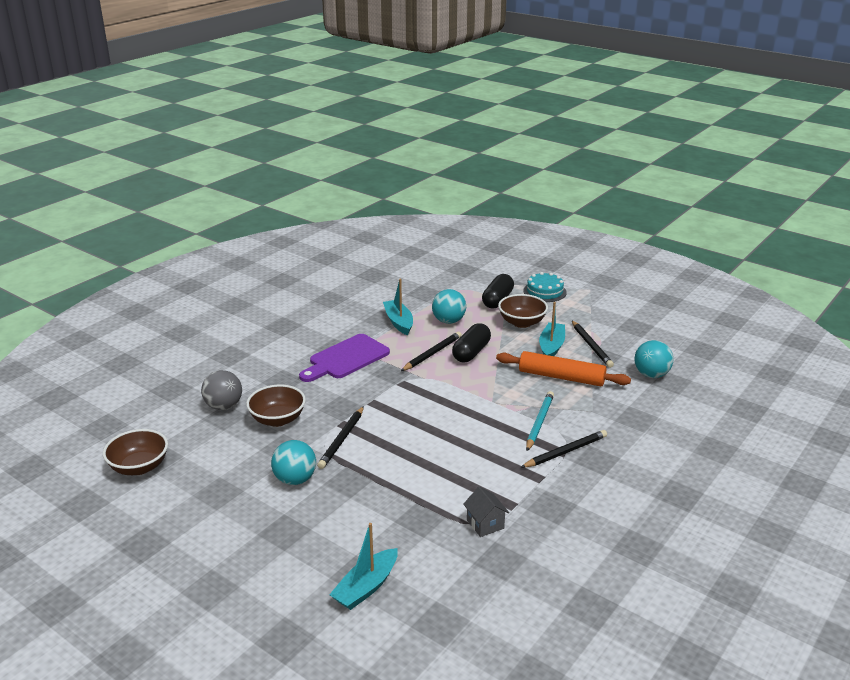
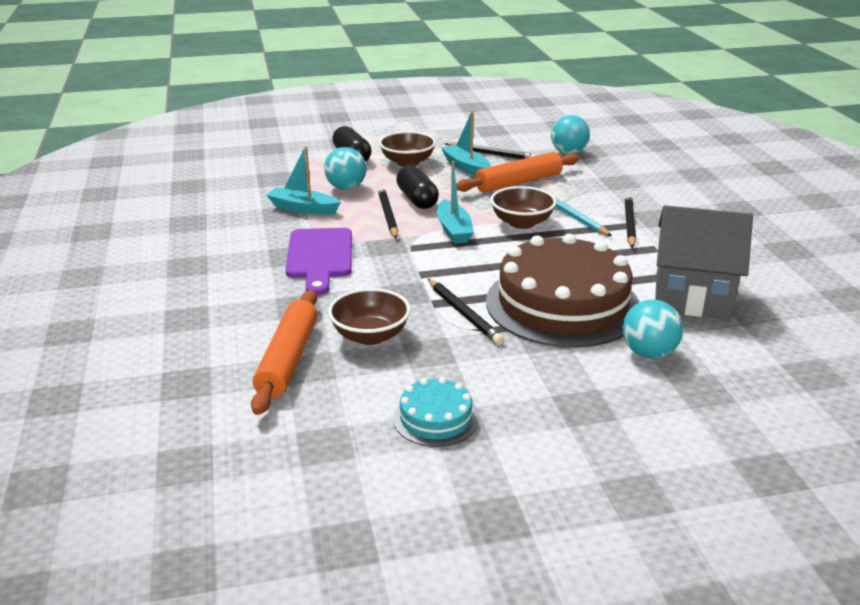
camera: 50 degrees left, 0 degrees up
brown bowl [103,429,168,475] -> brown bowl moved to [490,186,557,229]
grey ball [201,370,242,410] -> orange rolling pin [251,290,318,415]
turquoise ball [271,440,316,485] -> turquoise ball moved to [622,299,683,359]
turquoise boat [329,523,398,610] -> turquoise boat moved to [437,161,474,244]
grey house [463,487,509,537] -> grey house [655,205,753,320], size x2.32
turquoise cake [523,272,567,302] -> turquoise cake moved to [393,377,479,447]
none -> brown cake [486,234,639,348]

